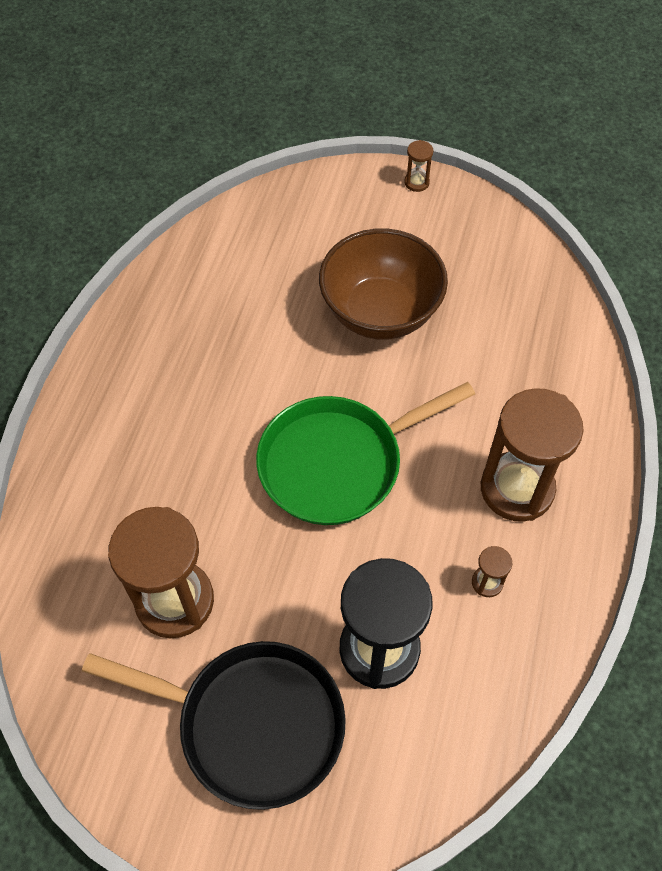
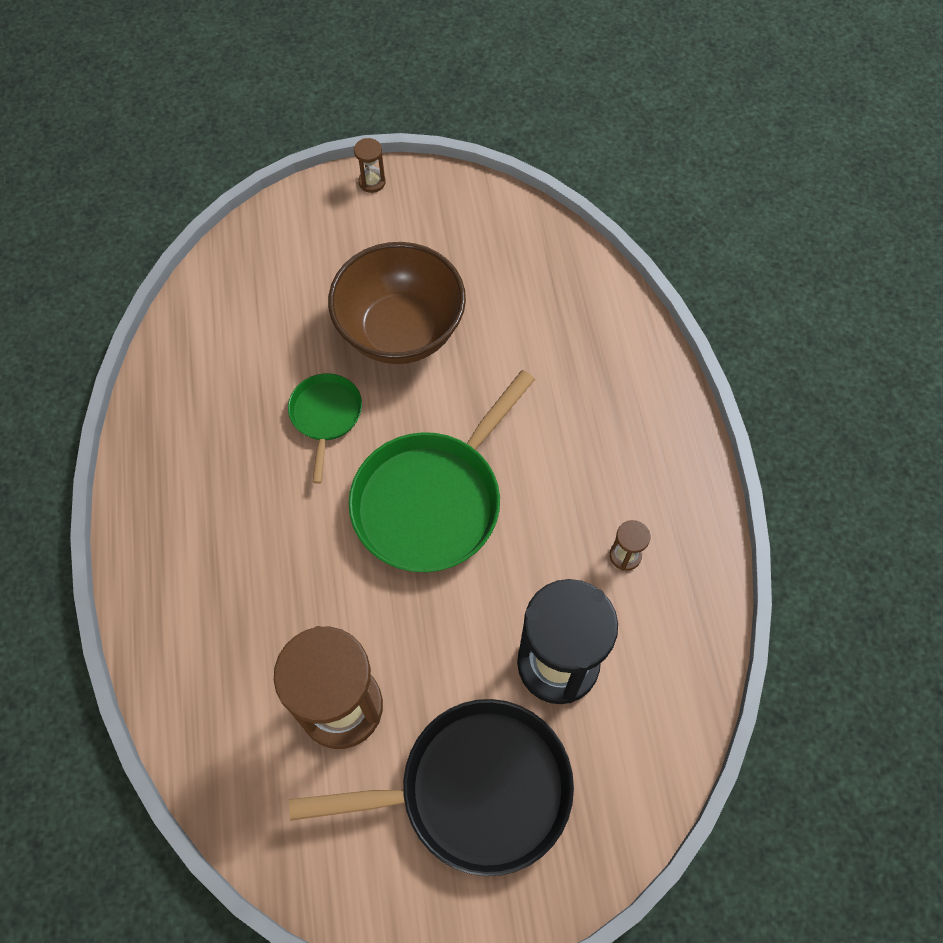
camera: 25 degrees left, 5 degrees up
brown hourglass [481,388,584,522] -> none
none -> green pan [288,373,362,484]

